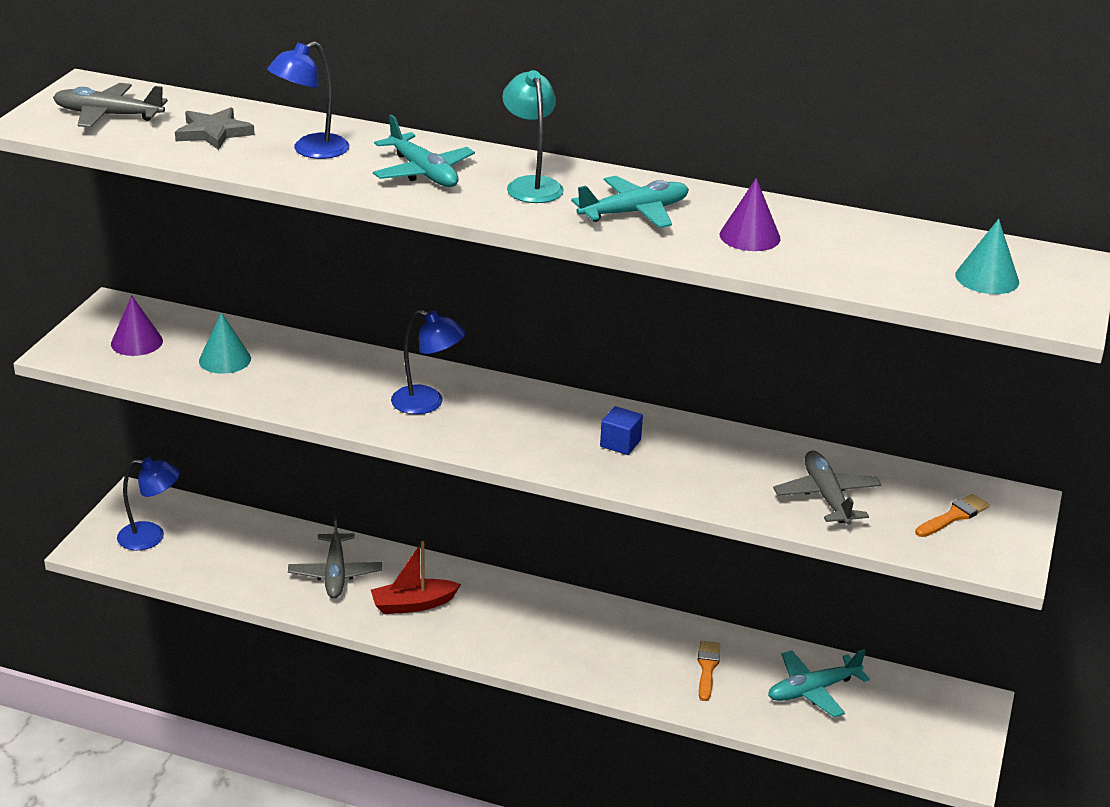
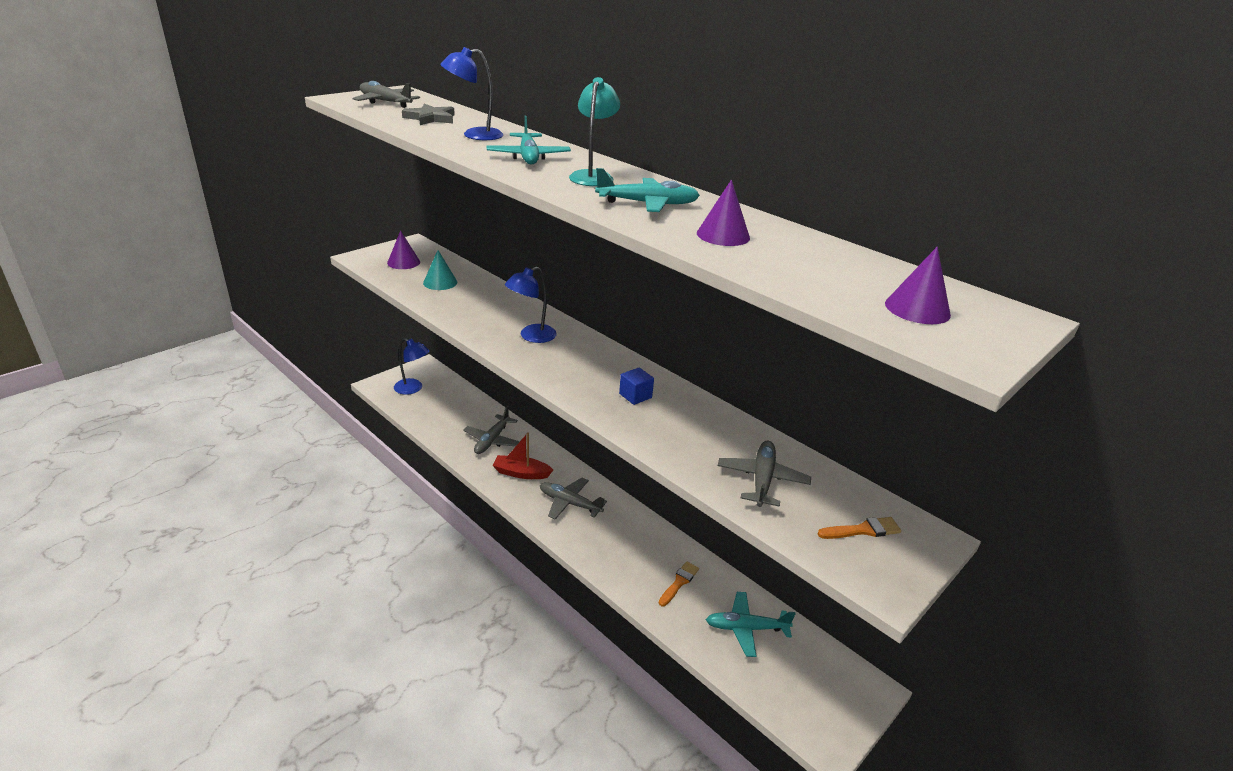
camera: 25 degrees right, 0 degrees up
blue lamp [391,310,466,414] -> blue lamp turned 90 degrees clockwise [505,267,557,343]
turquoise cone [955,219,1019,294] -> purple cone [885,247,951,324]
none -> grey plane [540,478,607,520]

